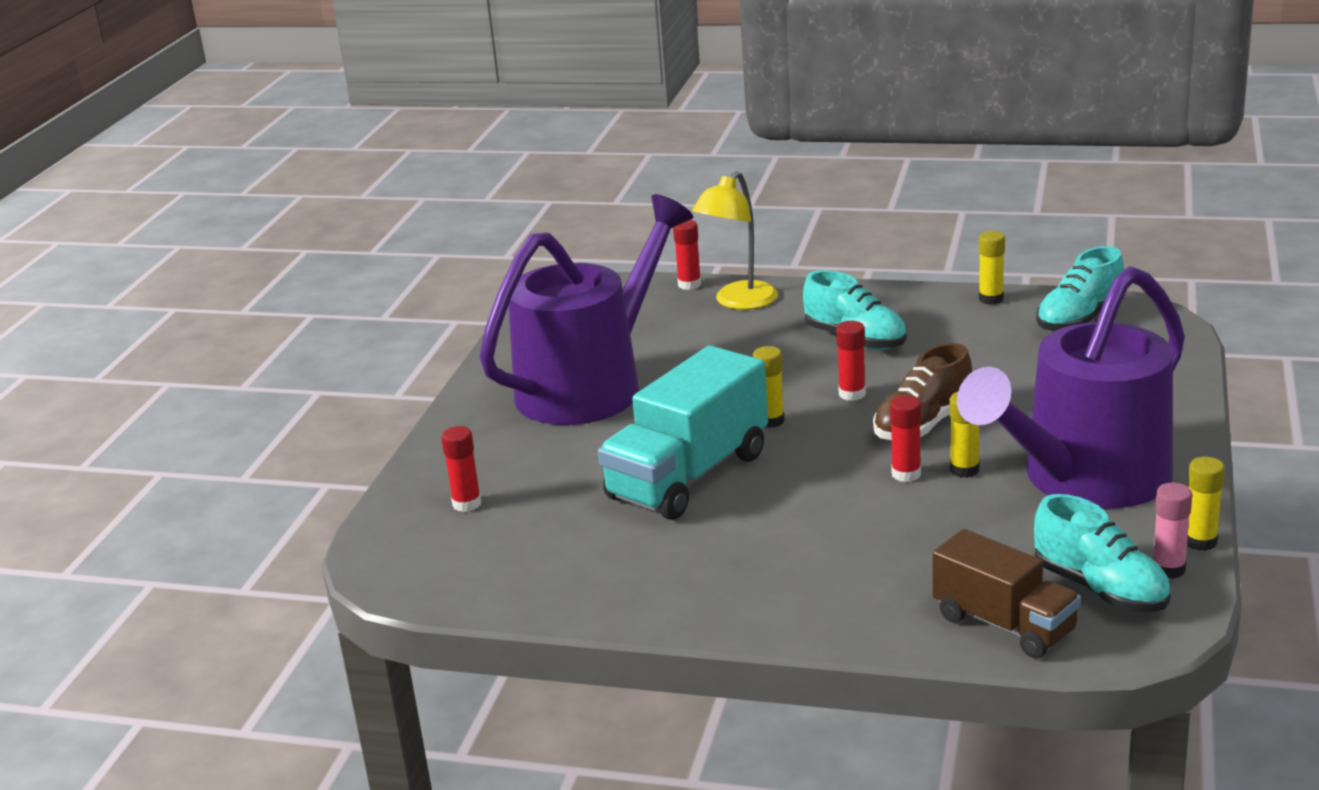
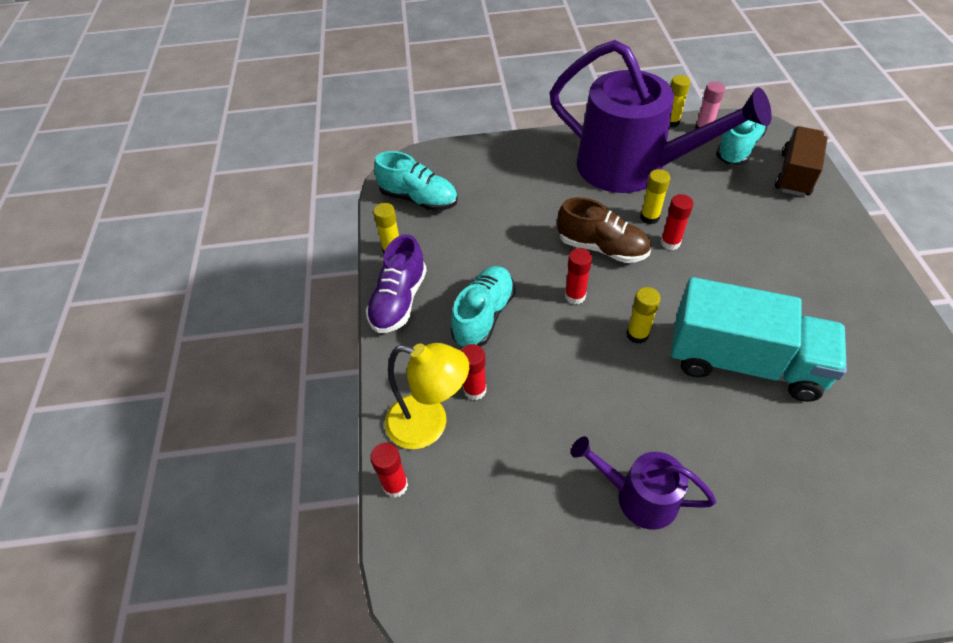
camera: 110 degrees left, 25 degrees up
red glue stick [441,426,481,512] -> red glue stick moved to [461,344,486,400]
purple watering can [479,194,693,425] -> purple watering can [571,436,716,530], size x0.47
none -> purple shoe [366,234,427,333]

